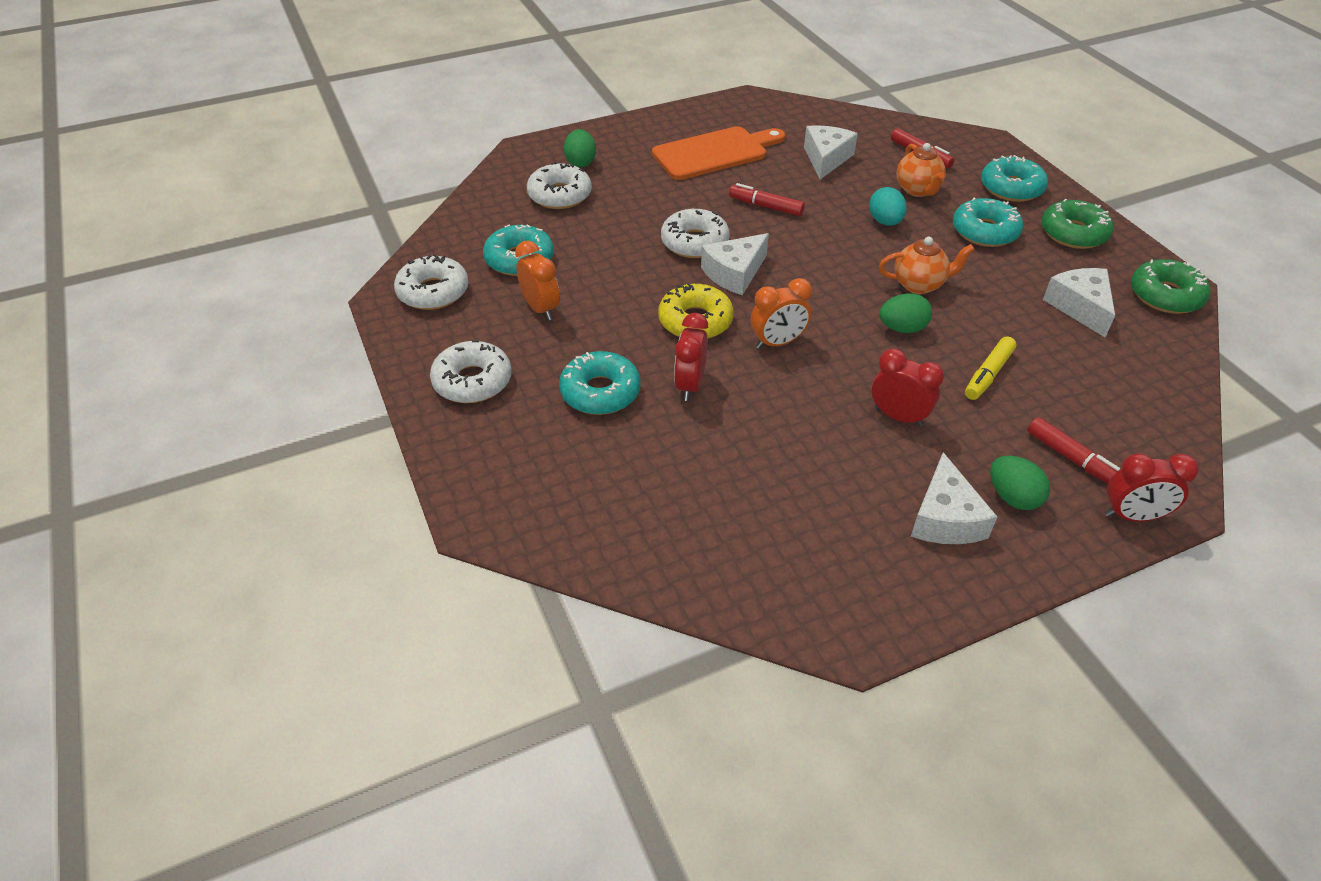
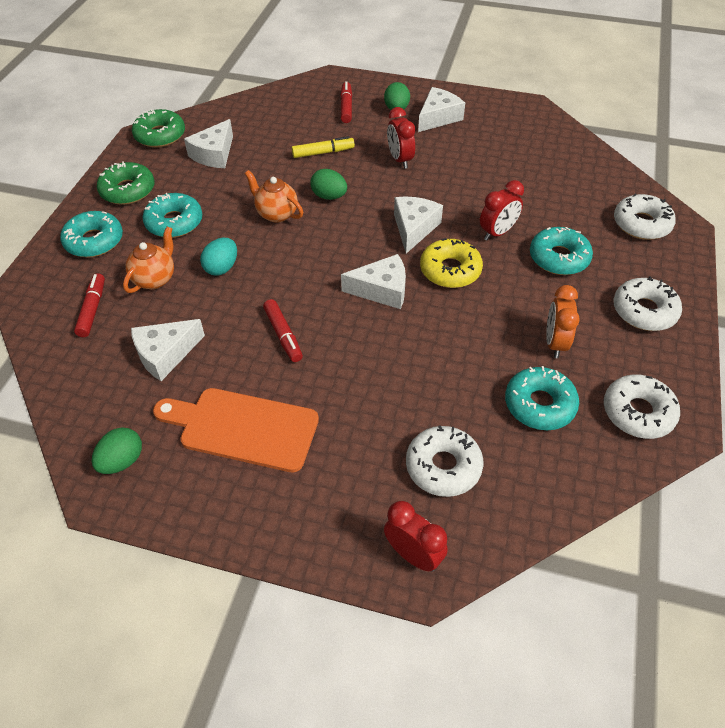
camera: 140 degrees left, 5 degrees up
green egg [564,129,596,167] -> green egg moved to [92,427,142,474]
white donut [661,209,730,258] -> white donut moved to [614,193,676,240]
orange clock [750,278,812,349] -> white cheese [394,197,443,253]
red clock [1105,454,1199,522] -> red clock moved to [384,501,448,572]

